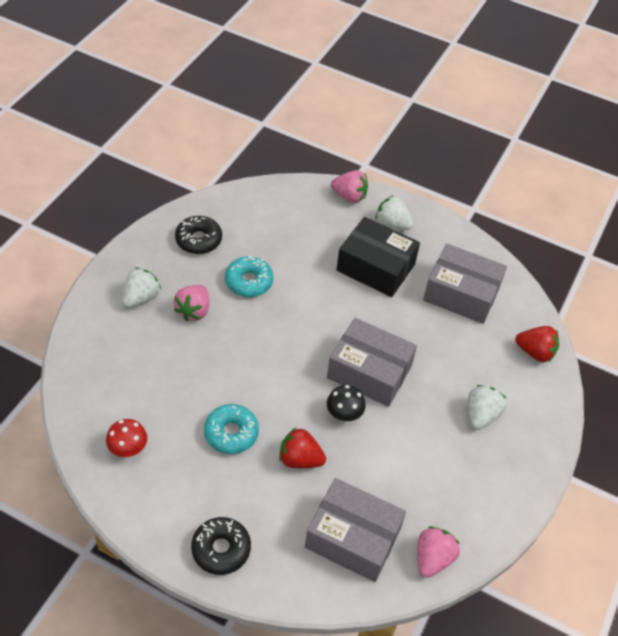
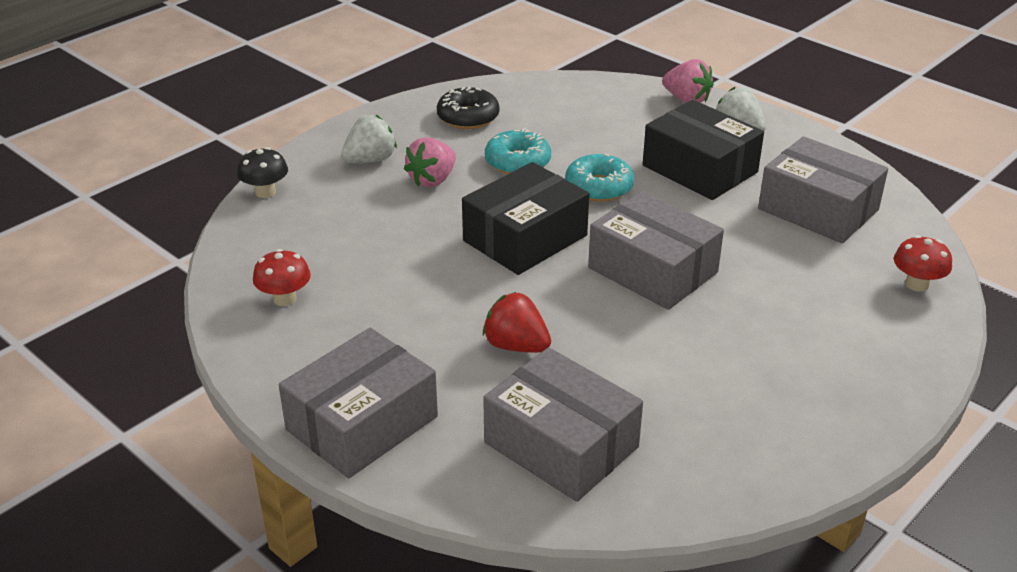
camera: 20 degrees right, 15 degrees down
black donut [191,517,251,575] -> grey box [279,328,438,478]
turquoise donut [204,404,259,454] -> turquoise donut moved to [565,154,634,202]
black mushroom [327,385,366,421] -> black mushroom moved to [237,147,288,198]
pink strawberry [418,526,460,578] -> none
white strawberry [468,385,506,430] -> none
red strawberry [515,326,559,362] -> red mushroom [894,235,952,292]
none -> black box [462,162,589,275]

